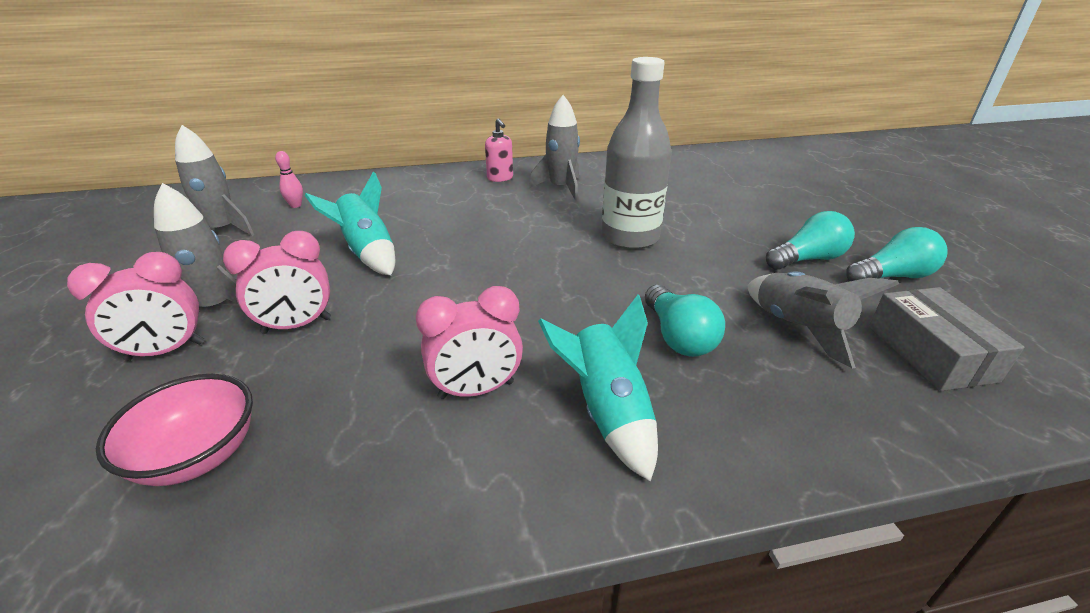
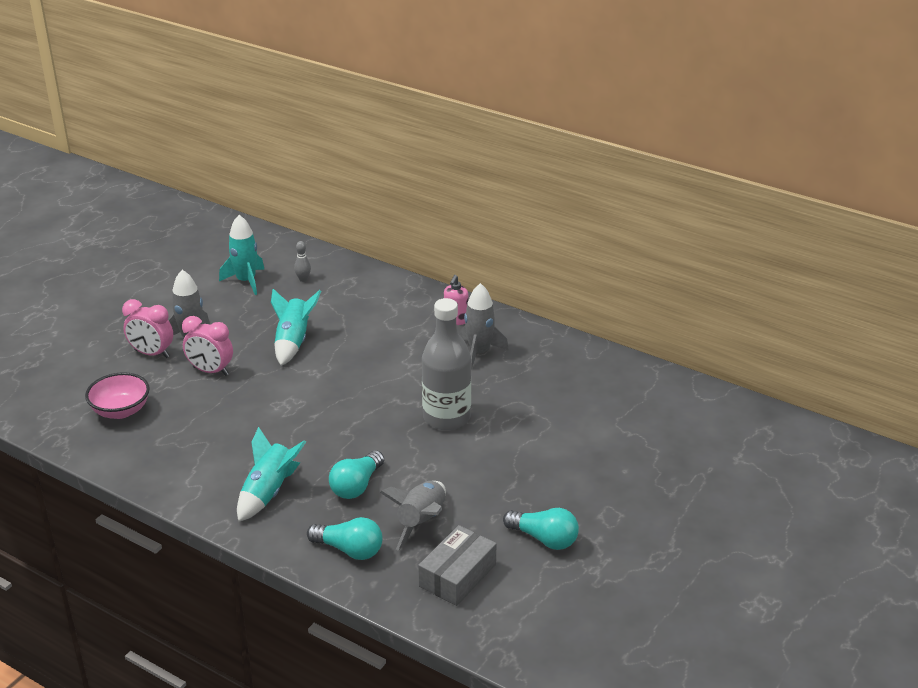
camera: 45 degrees right, 0 degrees up
grey rocket [175,125,254,236] -> turquoise rocket [219,215,265,295]
pink bowling pin [275,151,303,208] -> grey bowling pin [294,241,311,282]
pink clock [416,286,523,399] -> none
turquoise light bulb [766,211,855,270] -> turquoise light bulb moved to [307,517,383,560]

